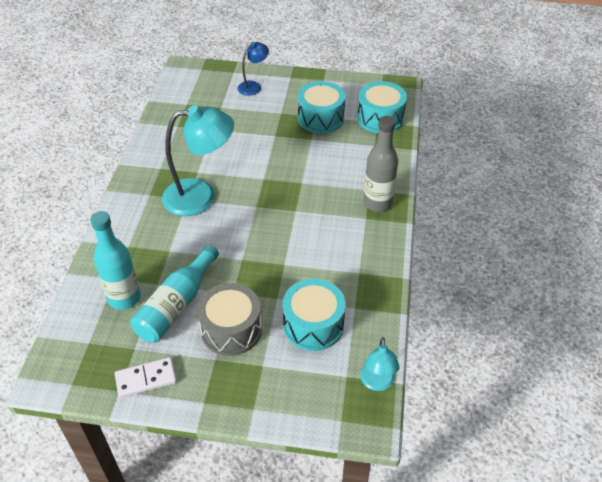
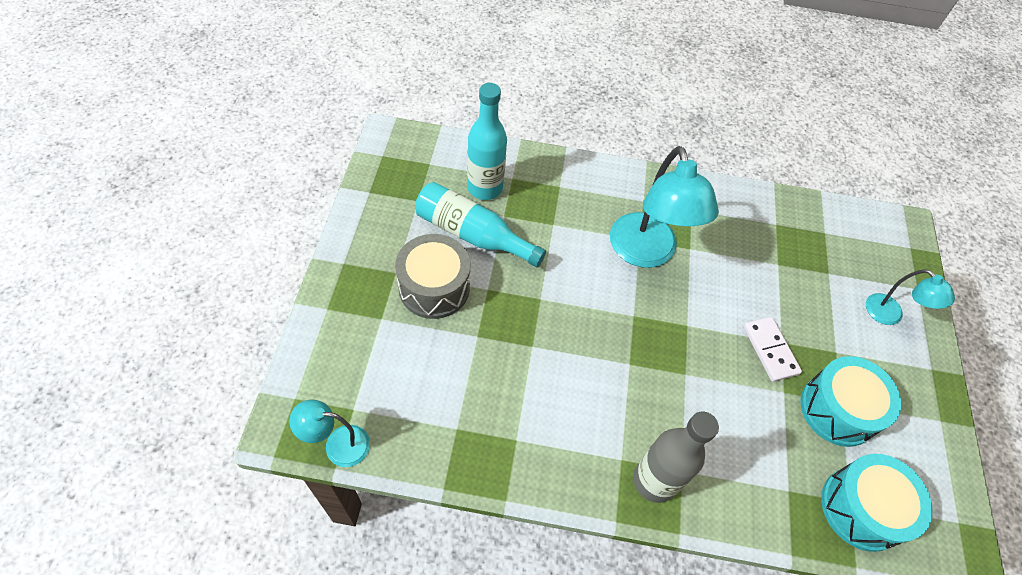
camera: 85 degrees right, 10 degrees up
white domino [115,357,177,398] -> white domino moved to [743,317,802,382]
blue lamp [237,42,269,96] -> turquoise lamp [866,269,955,325]
turquoise drum [283,279,346,351] -> none

